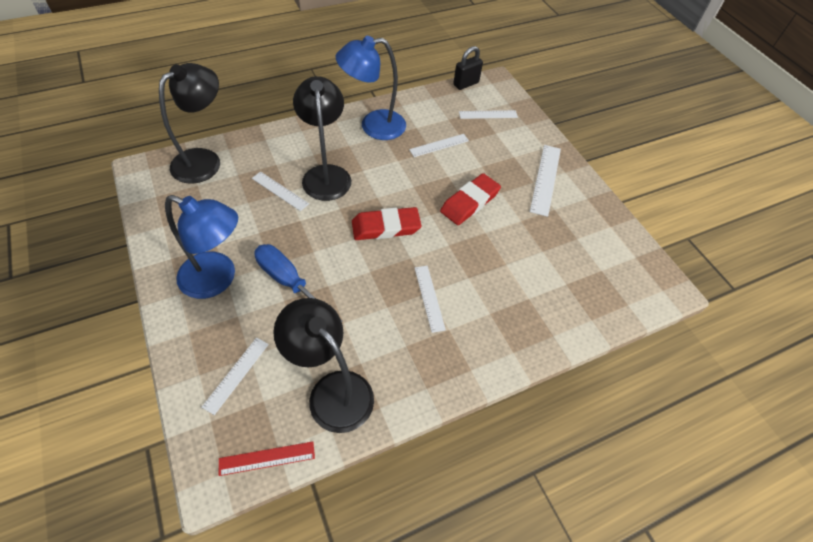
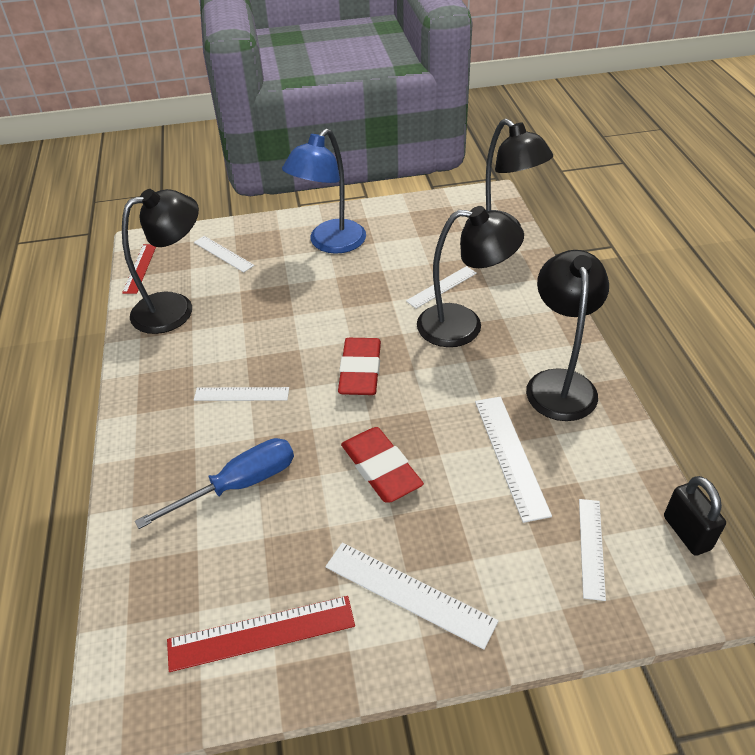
camera: 110 degrees right, 10 degrees down
blue screwdriver [254,244,343,322] -> blue screwdriver moved to [135,438,294,529]
blue lamp [336,36,406,140] -> black lamp [526,250,609,421]
white ruler [409,134,469,157] -> white ruler [475,397,552,523], size x1.51
none -> red ruler [167,596,355,672]

